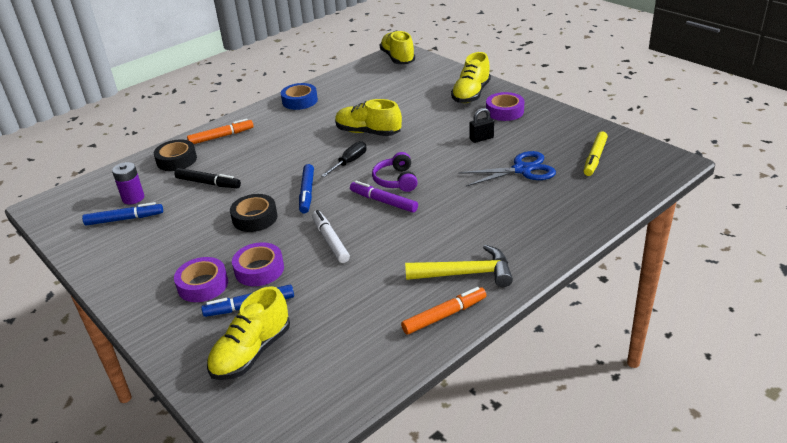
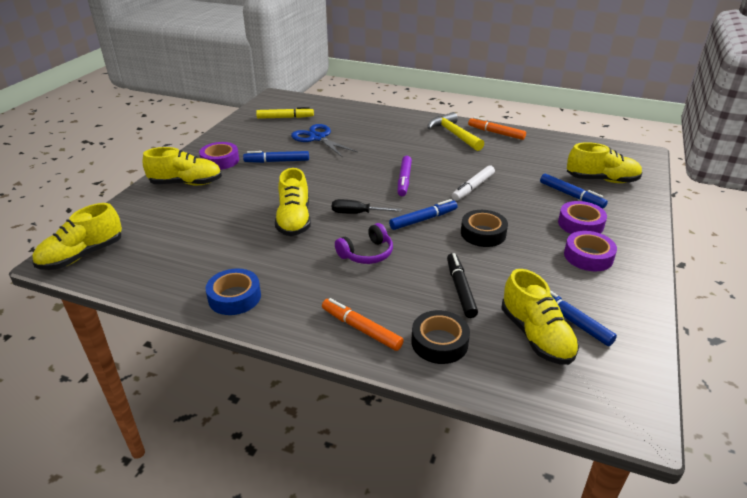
camera: 120 degrees left, 0 degrees up
purple battery [112,162,144,204] -> yellow shoe [501,269,579,365]
purple tape [232,242,284,286] -> purple tape moved to [564,231,617,271]
purple headphones [372,152,418,192] -> purple headphones moved to [335,223,393,264]
black padlock [469,108,494,143] -> blue marker [243,151,309,163]

